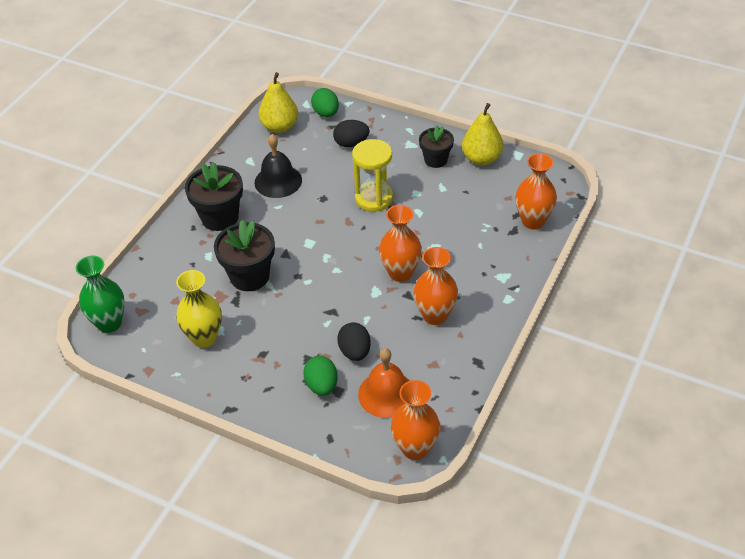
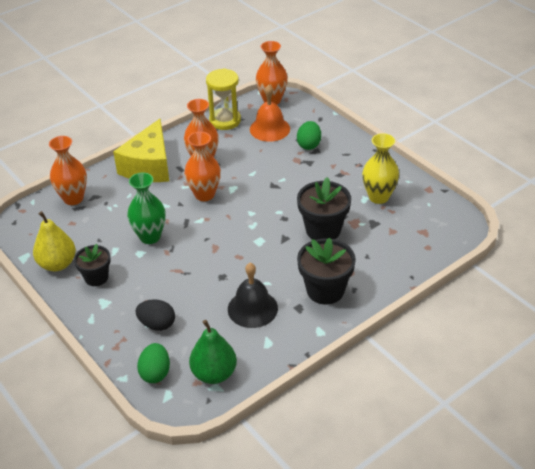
camera: 155 degrees left, 5 degrees down
green vase [76,256,125,333] -> green vase moved to [127,172,166,244]
yellow pear [258,72,298,133] -> green pear [189,320,237,384]
black egg [337,322,371,361] -> none
yellow hourglass [352,139,393,212] -> yellow hourglass moved to [206,68,241,130]
none -> yellow cheese [113,119,169,182]

